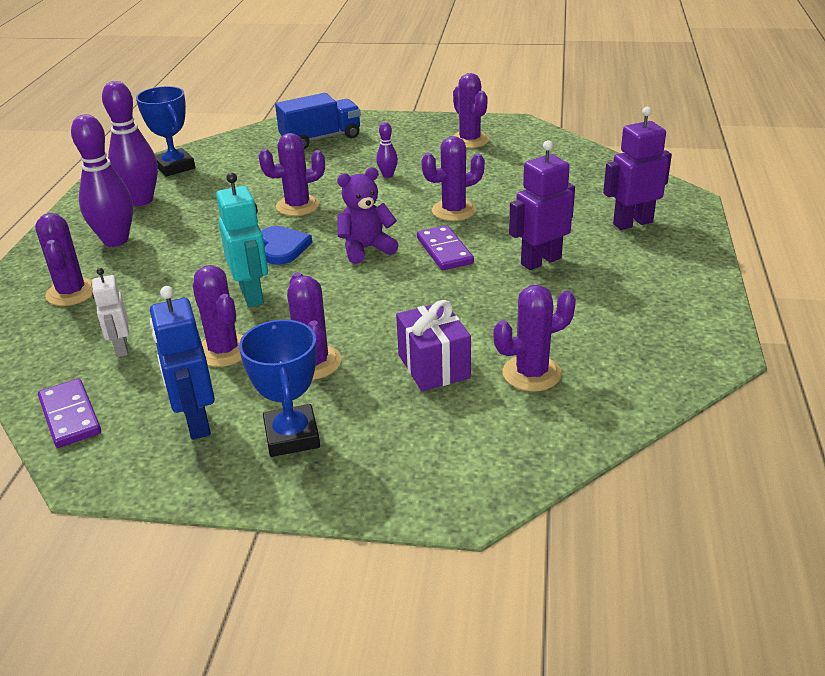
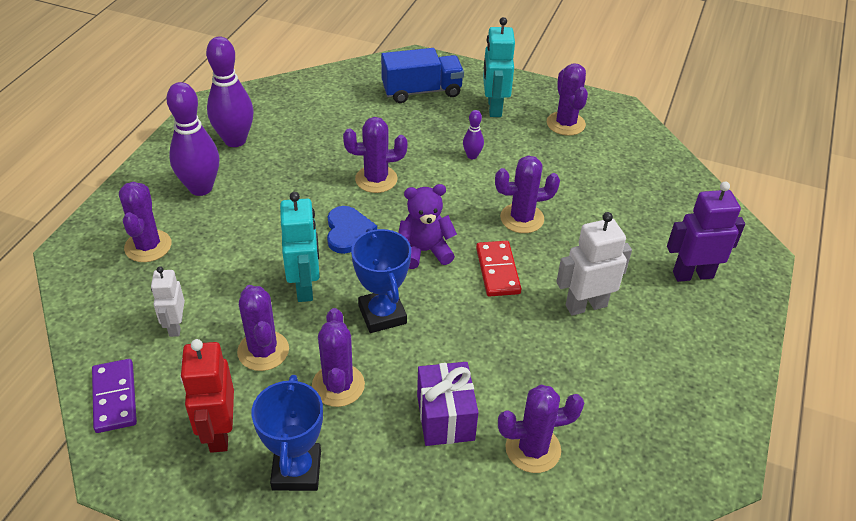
camera: 10 degrees right, 10 degrees up
blue trophy [136,86,195,177] -> blue trophy moved to [351,228,411,333]
blue robot [150,286,215,440] -> red robot [180,339,234,453]
purple domino [417,225,474,270] -> red domino [476,241,521,297]
purple robot [509,140,575,270] -> white robot [556,212,632,316]
none -> turquoise robot [483,17,515,117]

